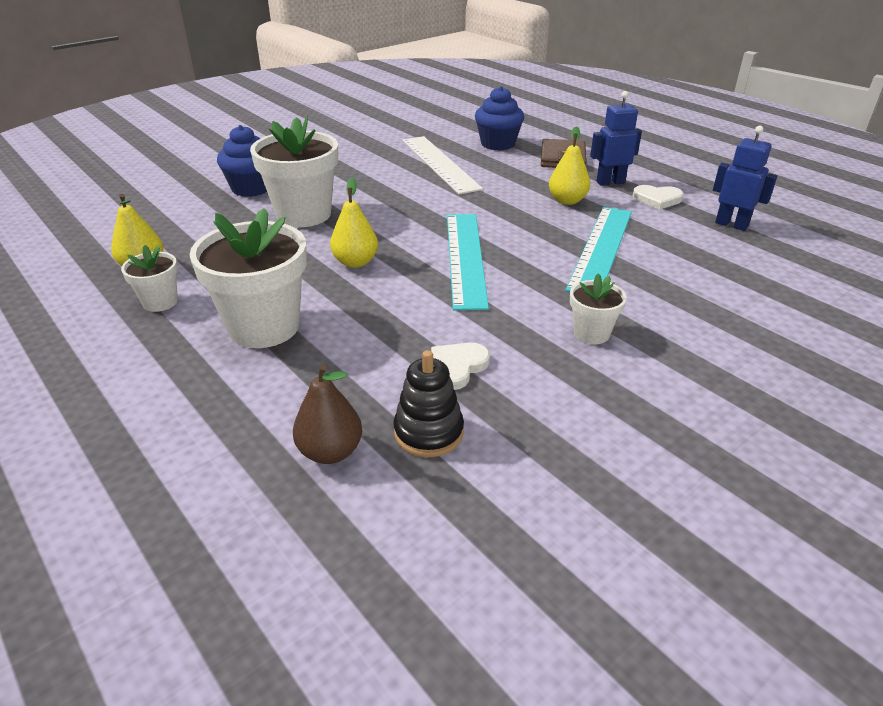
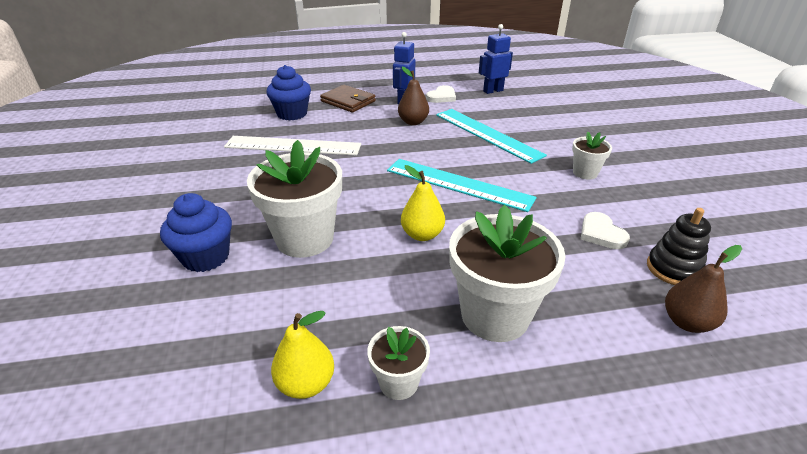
camera: 60 degrees left, 0 degrees up
yellow pear [549,126,590,205] -> brown pear [398,67,429,125]

